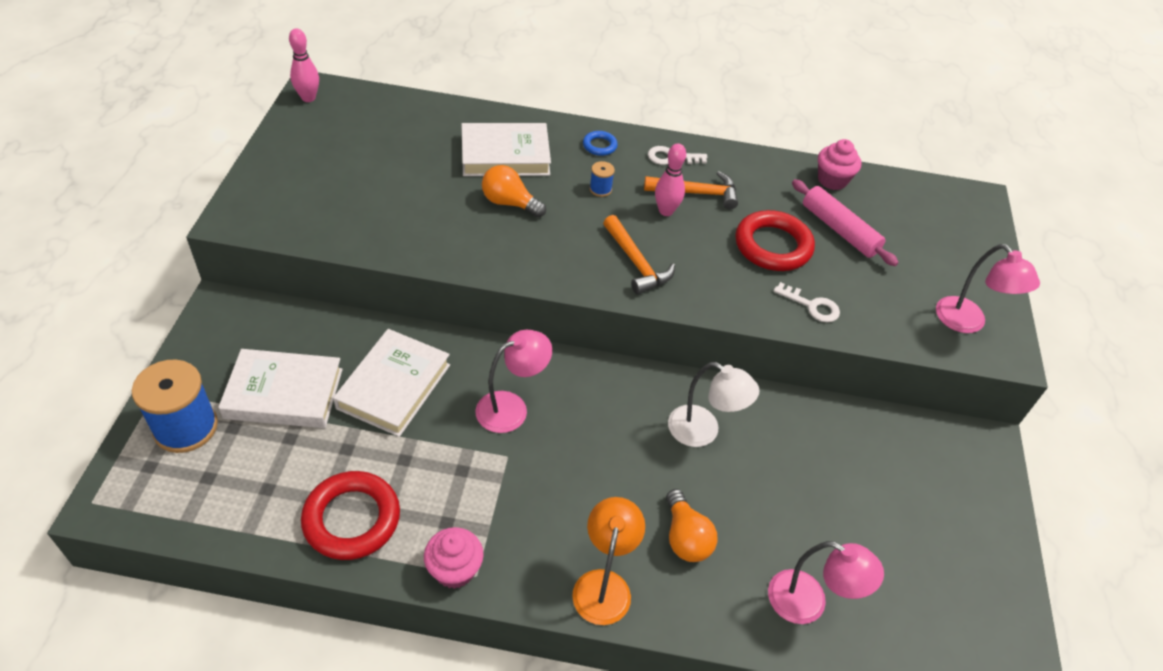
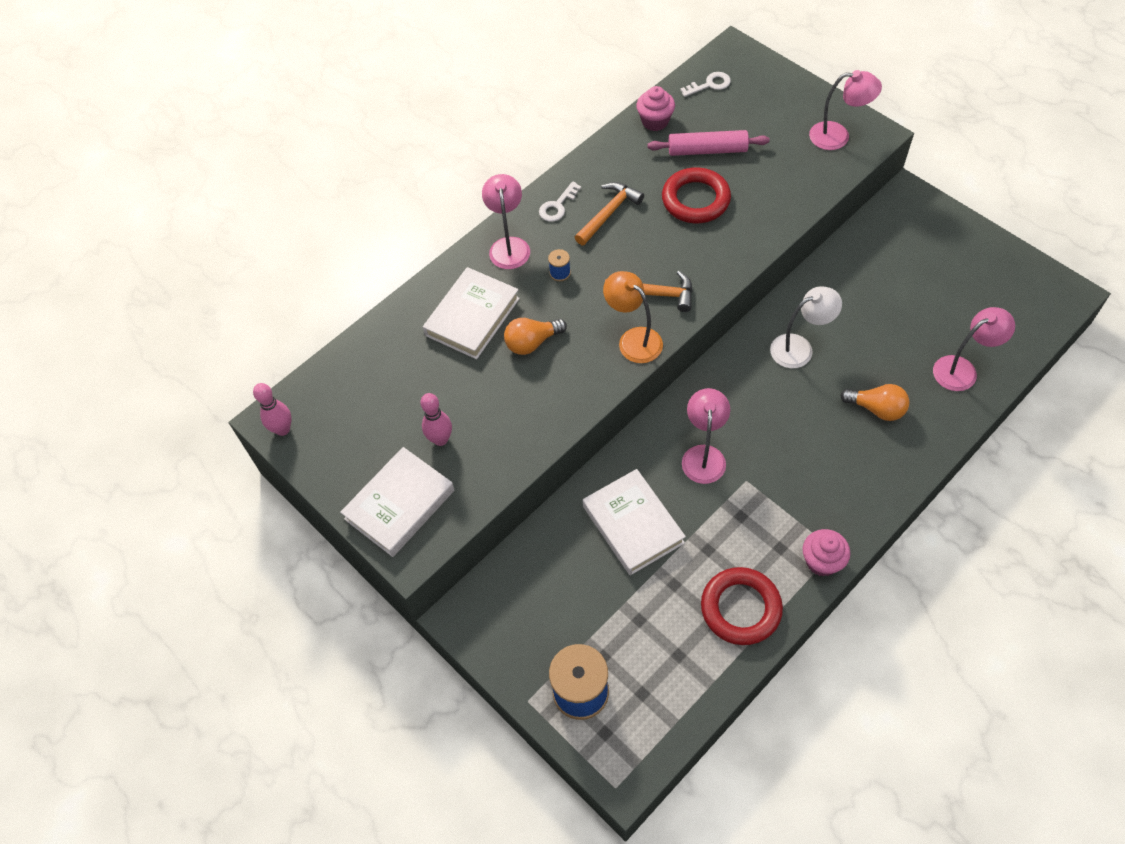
camera: 45 degrees left, 10 degrees up
white book [218,349,343,428] -> white book moved to [340,447,454,557]
orange lamp [572,497,645,625] -> orange lamp moved to [603,271,663,363]
blue ring [583,131,618,156] -> pink lamp [482,174,530,269]
pink bowling pin [655,143,686,216] -> pink bowling pin moved to [420,393,452,446]
white key [773,282,840,322] -> white key moved to [680,72,731,97]

